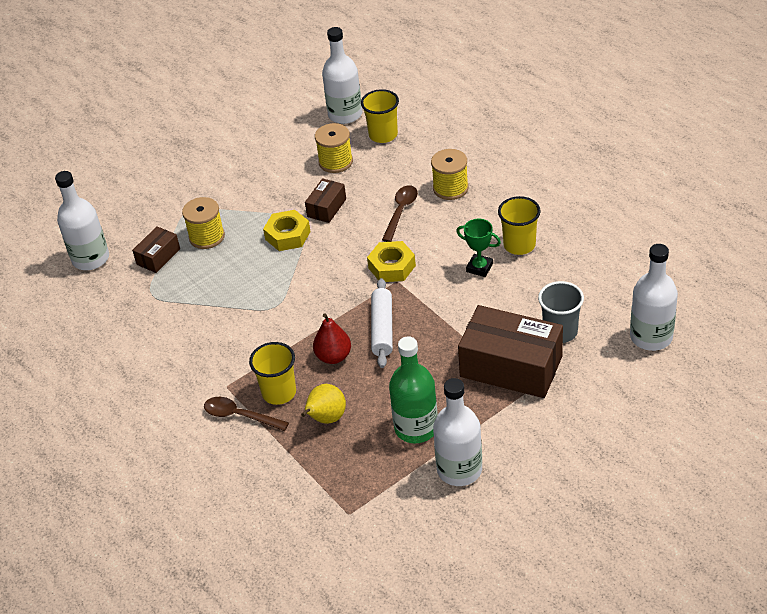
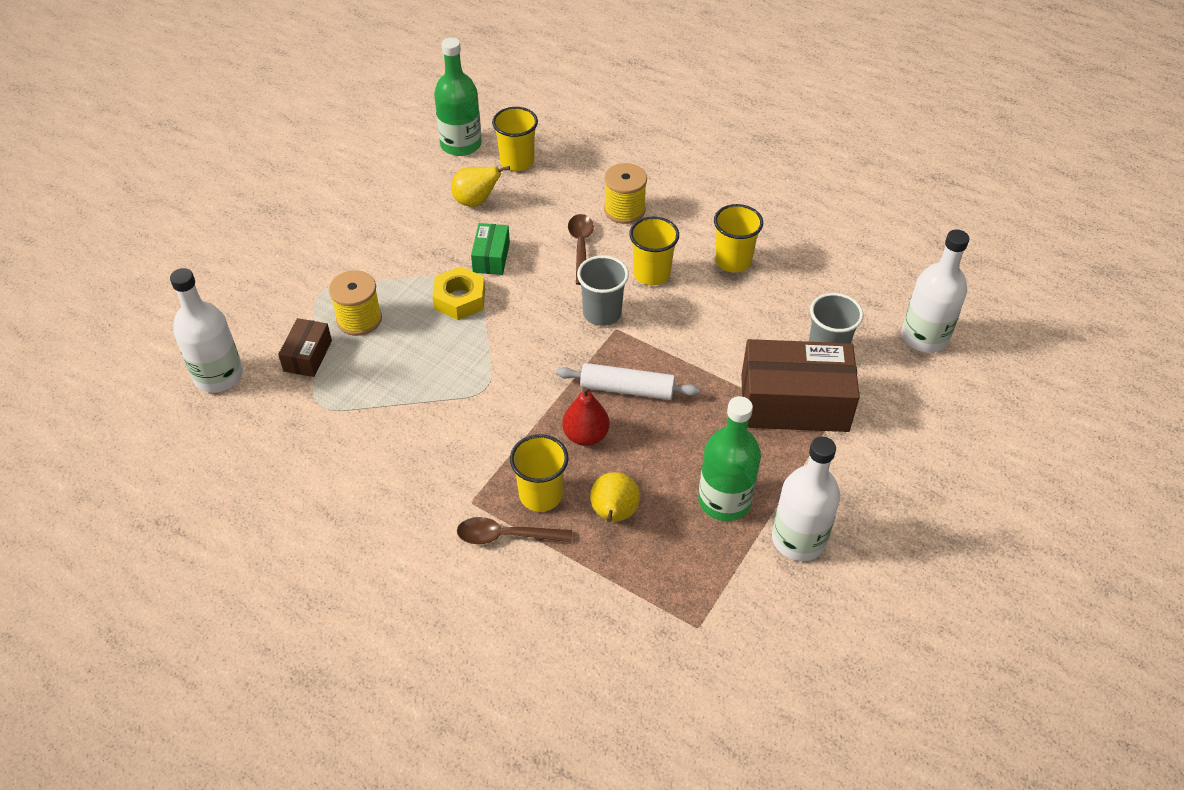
camera: 25 degrees left, 5 degrees up
brown box [305,178,346,223] -> green box [471,223,510,275]
yellow spool [315,123,353,173] -> yellow pear [451,166,510,207]
white bottle [322,27,362,124] -> green bottle [434,38,482,156]
yellow nut [367,241,416,282] -> grey cup [577,255,629,326]
white rolling pin [371,278,393,368] -> white rolling pin turned 60 degrees counterclockwise [556,363,700,400]
green trophy [456,219,501,277] -> none
none -> yellow cup [629,217,679,285]

